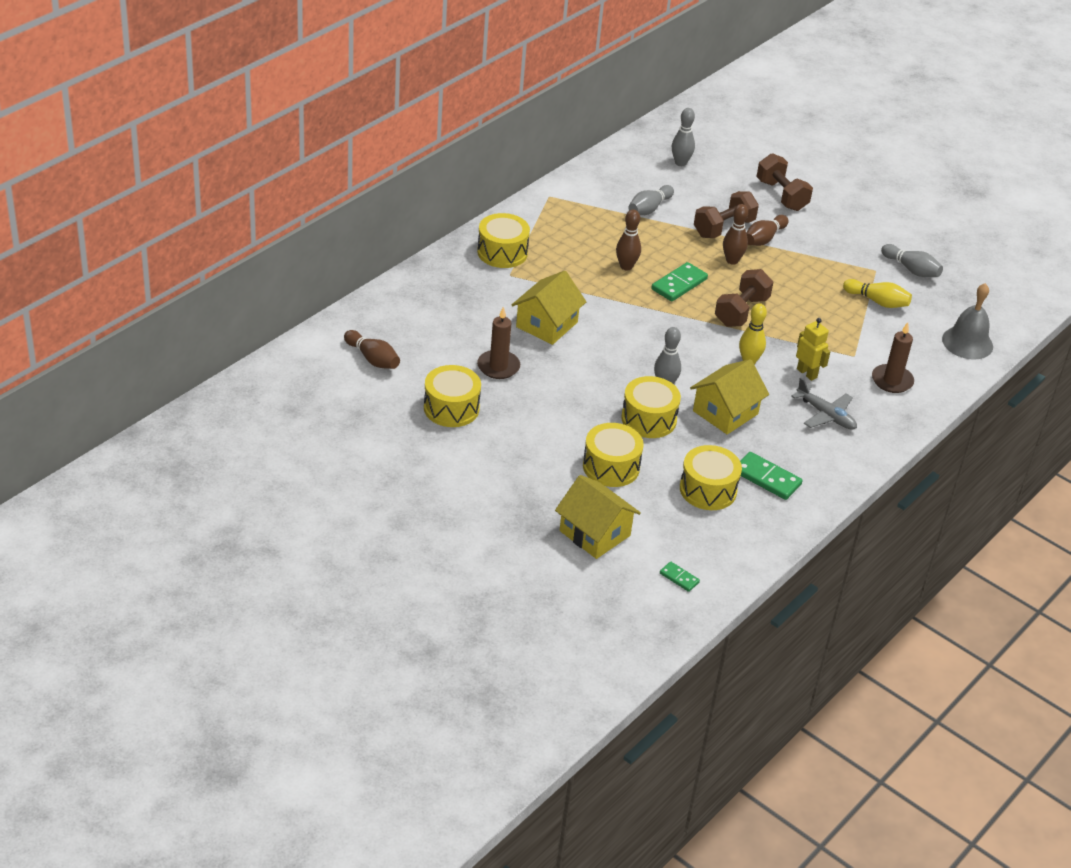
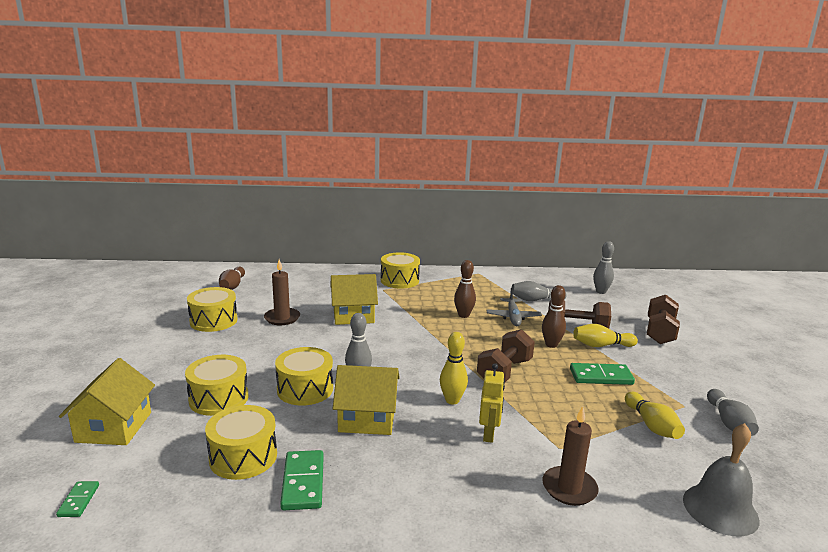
camera: 50 degrees right, 20 degrees down
green domino [651,262,708,301] -> green domino moved to [570,363,635,385]
brown dumbbell [715,269,773,327] -> brown dumbbell turned 45 degrees counterclockwise [477,329,535,382]
brown bowling pin [746,215,789,246] -> yellow bowling pin [573,324,638,347]
grey plane [791,378,857,430] -> grey plane moved to [486,288,542,326]

